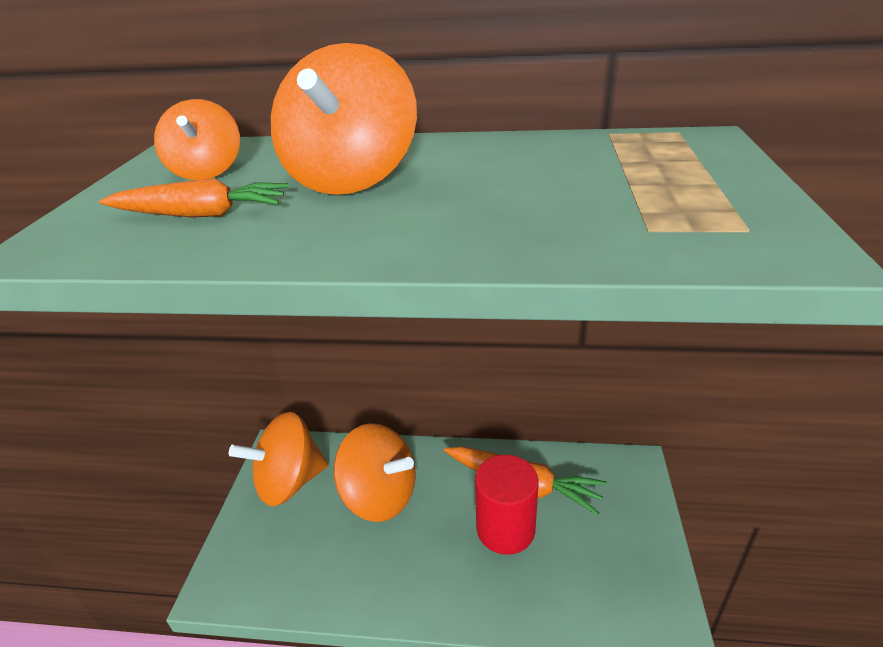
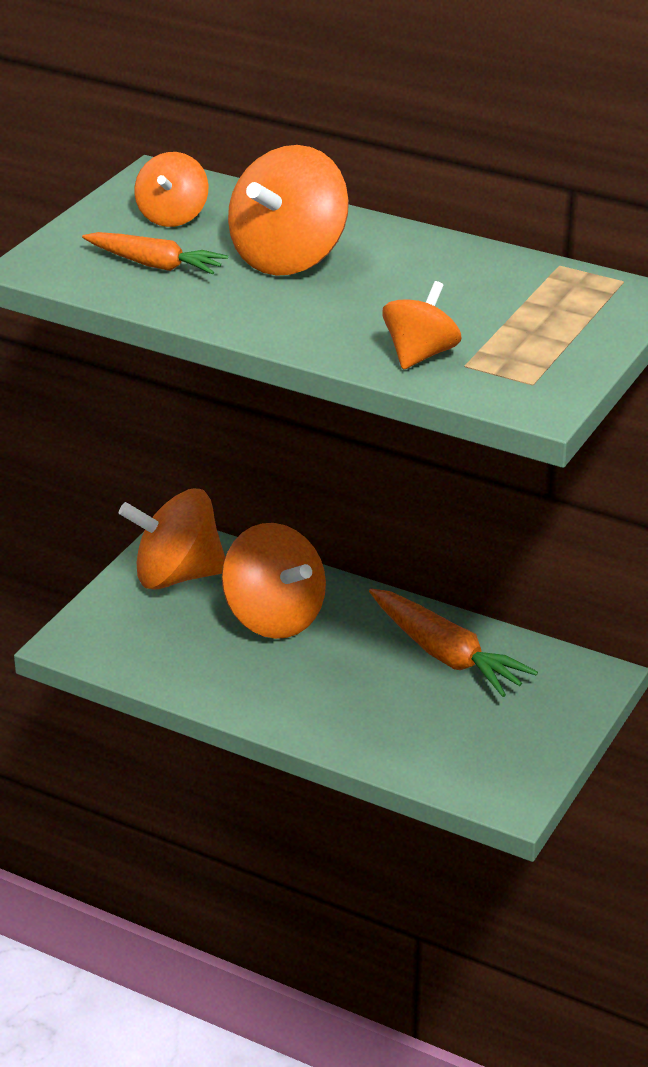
camera: 20 degrees right, 0 degrees up
red cylinder [475,455,539,555] -> none
none -> orange spinning top [382,281,462,370]

